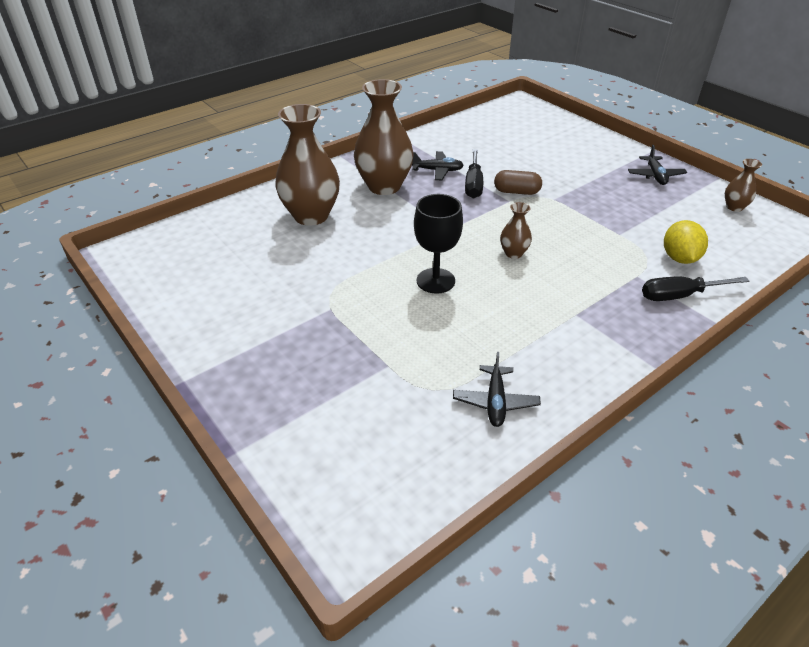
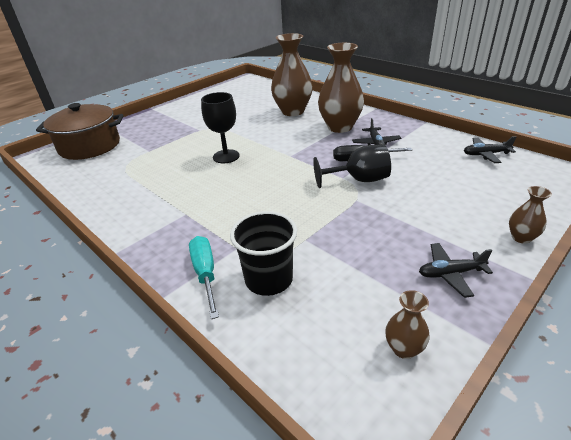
camera: 85 degrees right, 5 degrees down
black plane [453,352,541,427] -> black plane moved to [464,136,516,163]
brown capsule [494,170,542,195] -> black goblet [313,145,391,188]
brown vase [500,202,532,259] -> brown vase moved to [509,186,552,244]
black screwdriver [642,276,749,301] -> turquoise screwdriver [189,236,219,319]
yellow lemon [664,220,708,264] -> black cup [230,211,297,296]
none -> brown pot [36,103,124,160]

